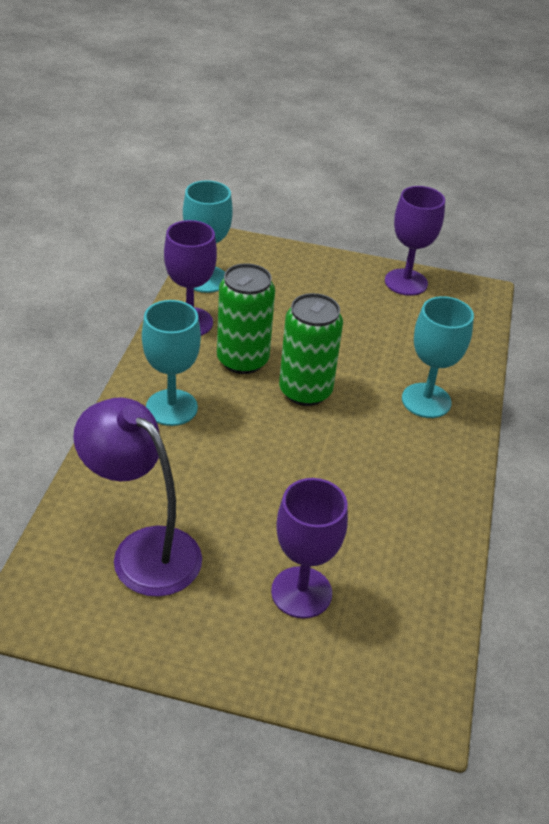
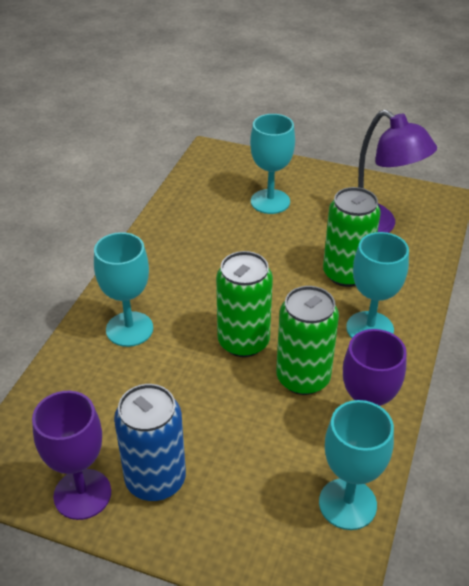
camera: 170 degrees left, 0 degrees up
purple goblet [271,478,348,618] -> turquoise goblet [250,114,295,214]
none -> blue can [114,384,186,501]
none -> green can [323,187,381,287]

